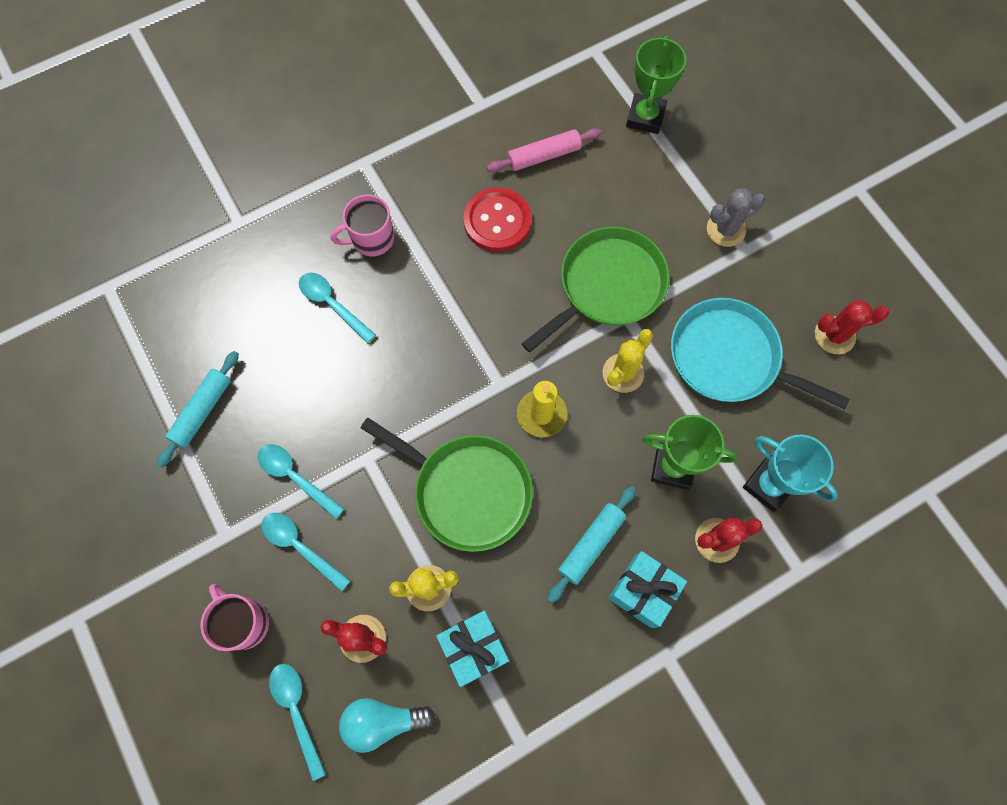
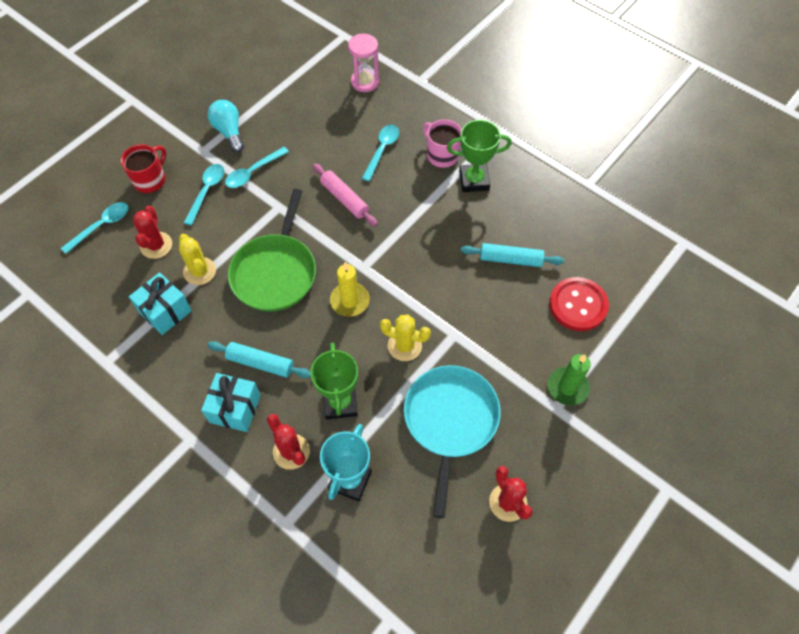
camera: 70 degrees right, 10 degrees down
turquoise rolling pin [157,351,239,468] -> turquoise rolling pin moved to [461,243,564,267]
pink mug [200,584,269,651] -> red mug [121,144,166,193]
turquoise spoon [257,444,344,519] -> turquoise spoon turned 150 degrees counterclockwise [225,147,289,188]
turquoise light bulb [339,698,435,753] -> turquoise light bulb moved to [208,100,244,152]
red button [463,188,532,252] -> red button moved to [549,277,609,331]
pink rolling pin [487,128,601,172] -> pink rolling pin moved to [313,163,378,227]
green pan [522,226,670,352] -> none
green trophy [626,35,686,134] -> green trophy moved to [447,120,511,192]
grey cactus [707,189,765,247] -> green candle [548,354,591,406]
none -> pink hourglass [348,34,379,92]

